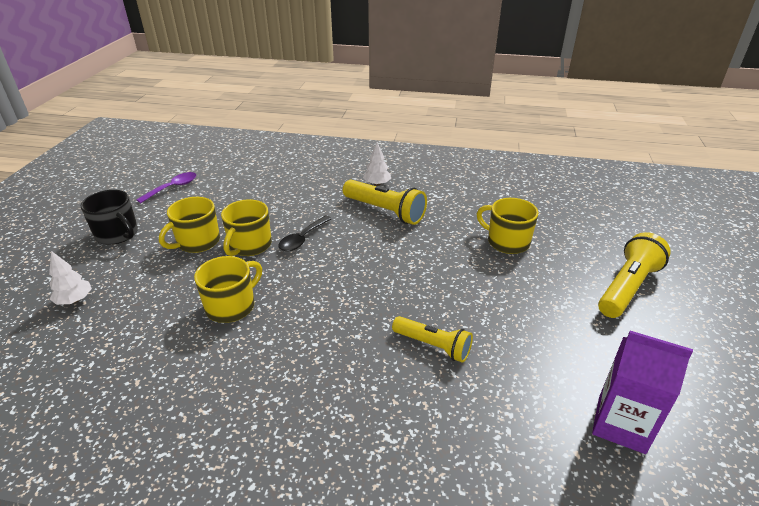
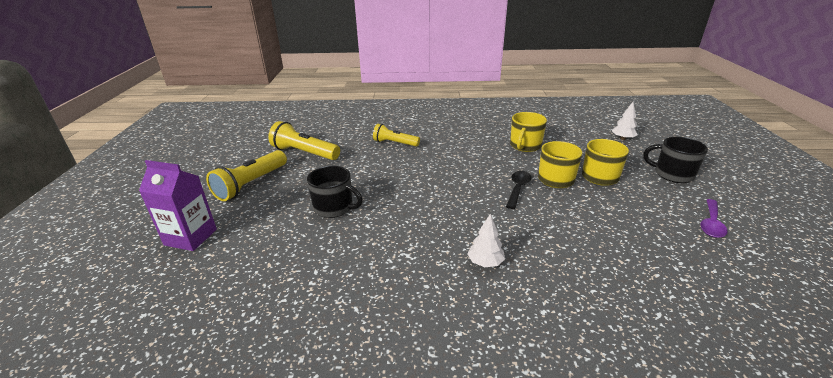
camera: 170 degrees right, 5 degrees down
yellow flashlight [343,180,427,225] -> yellow flashlight moved to [268,121,340,160]
yellow mug [477,198,539,254] -> black mug [307,166,363,218]
purple carton [592,331,693,454] -> purple carton moved to [139,160,217,251]

